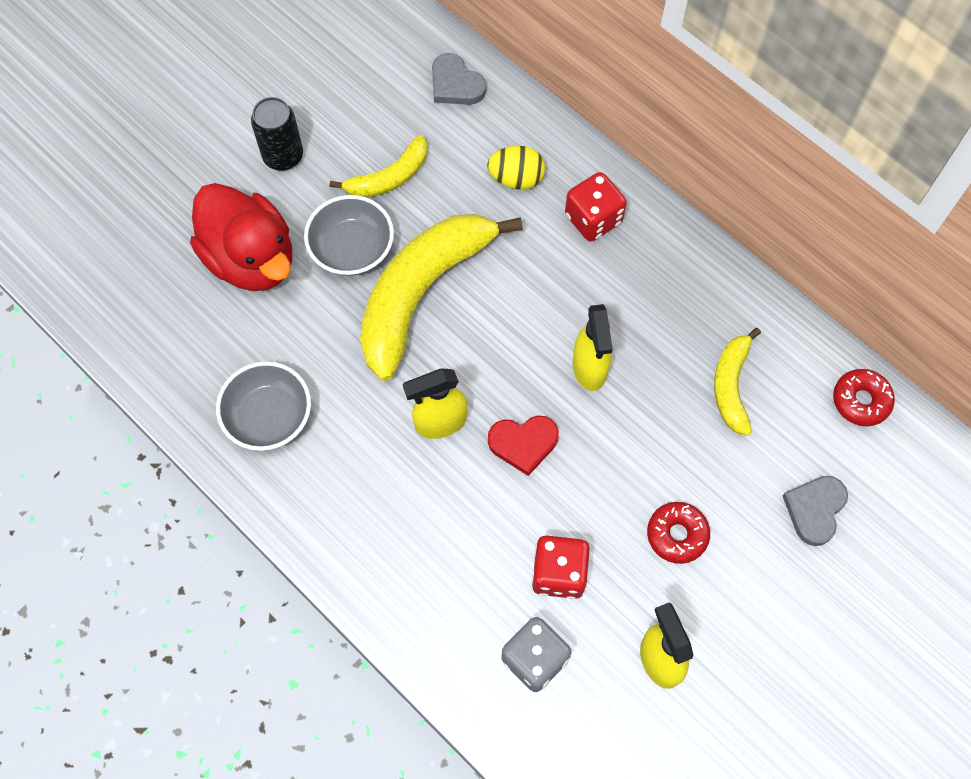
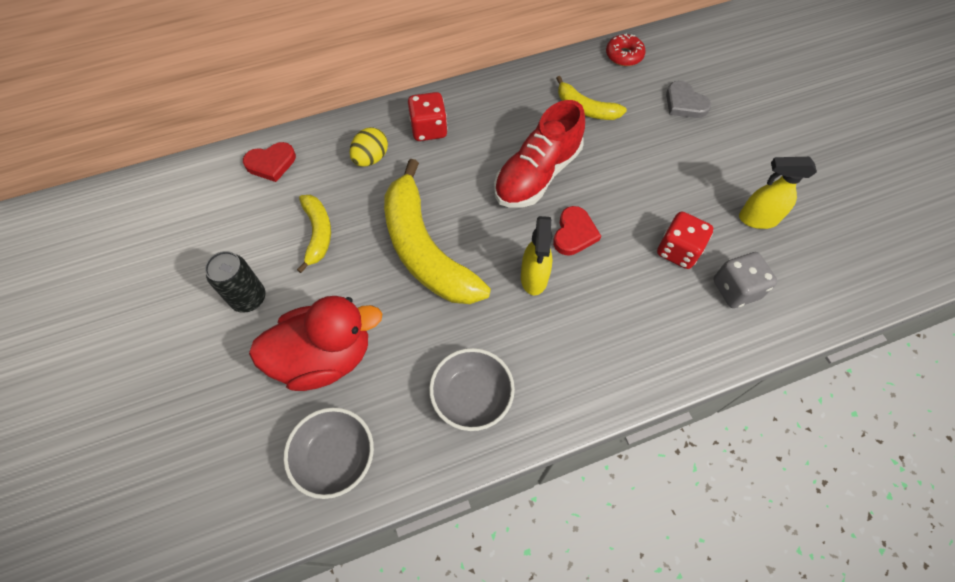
camera: 65 degrees left, 5 degrees down
grey bowl [304,195,394,276] -> grey bowl moved to [283,407,374,499]
grey heart [432,53,486,105] -> red heart [243,142,296,182]
yellow spray bottle [573,304,613,391] -> red shoe [494,100,585,208]
red donut [647,502,710,564] -> none

